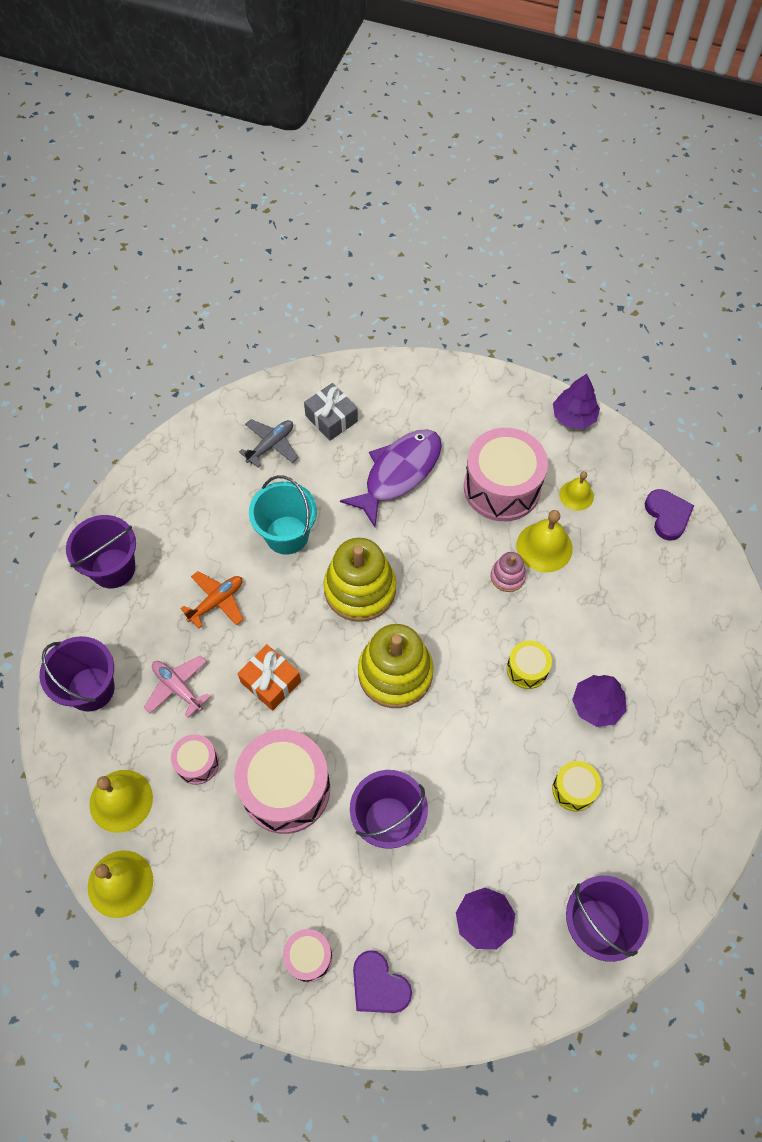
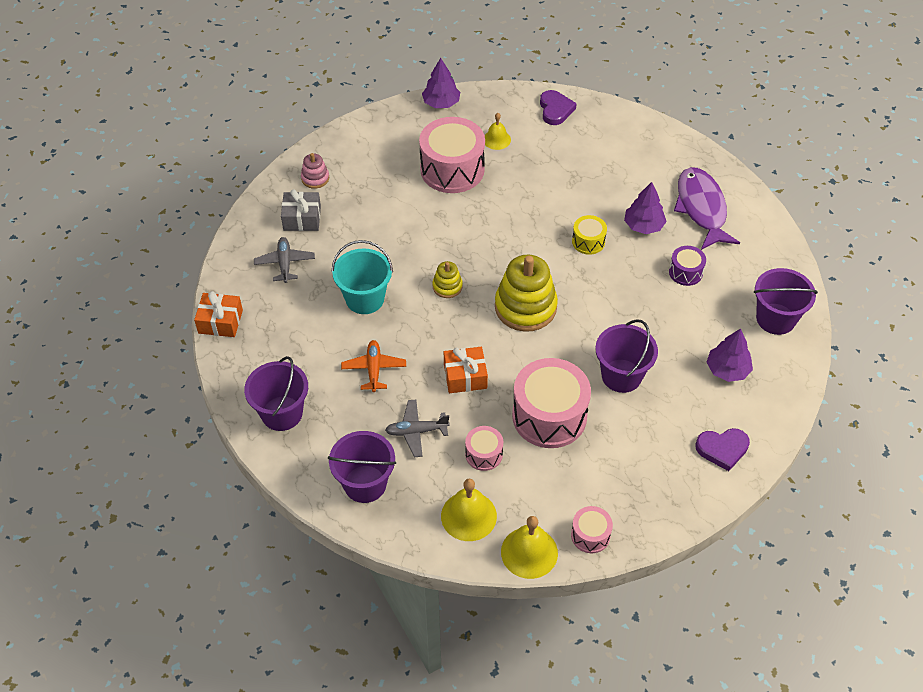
camera: 50 degrees left, 10 degrees down
pink plane [144,655,211,718] -> grey plane [385,400,450,457]
pink drum [283,929,332,982] -> pink drum moved to [571,506,613,553]
yellow stacking toy [324,538,396,622] -> yellow stacking toy [432,261,463,298], size x0.49
purple fish [340,429,442,527] -> purple fish moved to [674,167,740,250]
pink stacking toy [491,552,526,592] -> pink stacking toy moved to [301,153,329,189]
yellow bell [516,510,573,572] -> none
yellow drum [552,761,602,811] -> purple drum [669,246,706,286]
purple heart [645,489,694,541] -> purple heart turned 60 degrees clockwise [540,90,577,125]
none -> orange gift [194,291,243,337]

